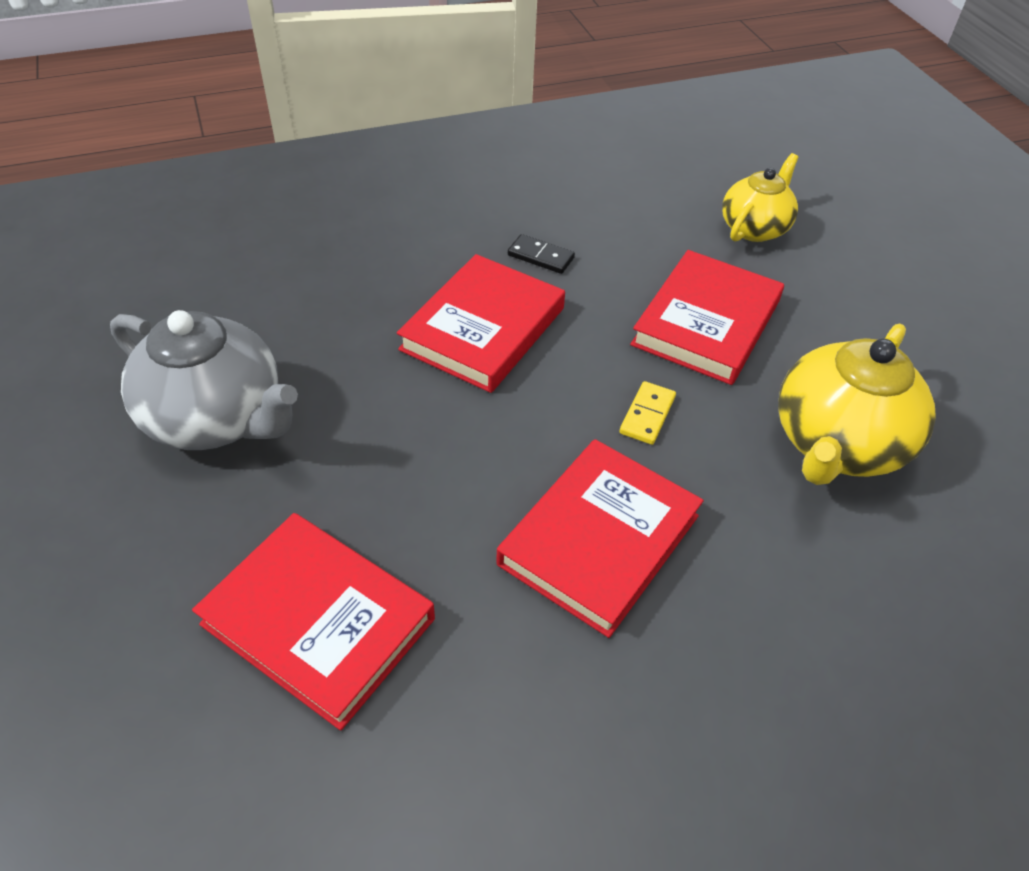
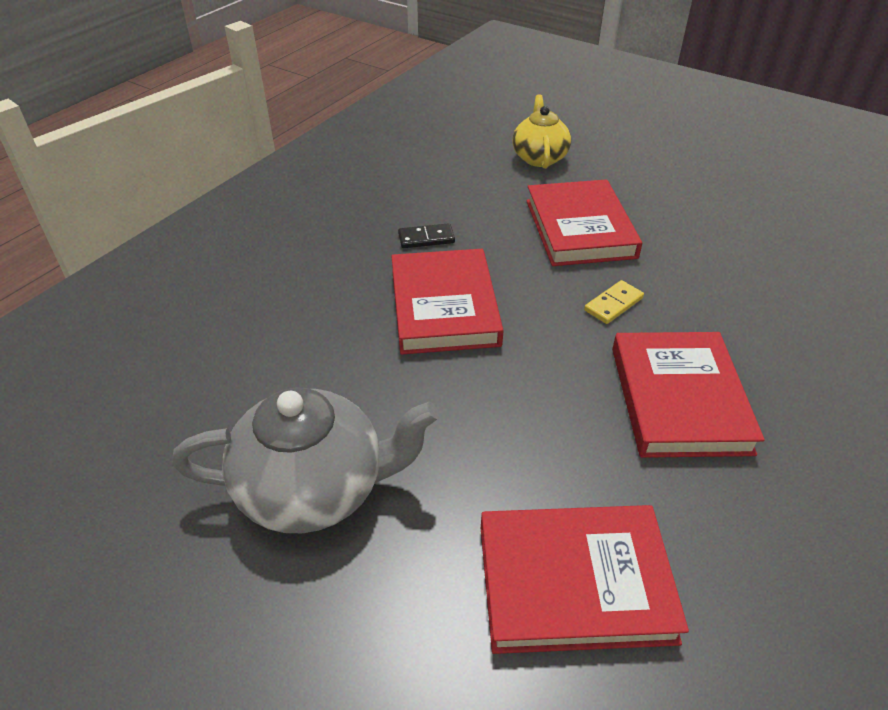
camera: 35 degrees left, 5 degrees down
yellow domino [619,381,676,445] -> yellow domino turned 60 degrees clockwise [584,280,644,324]
yellow teapot [778,324,936,485] -> none

